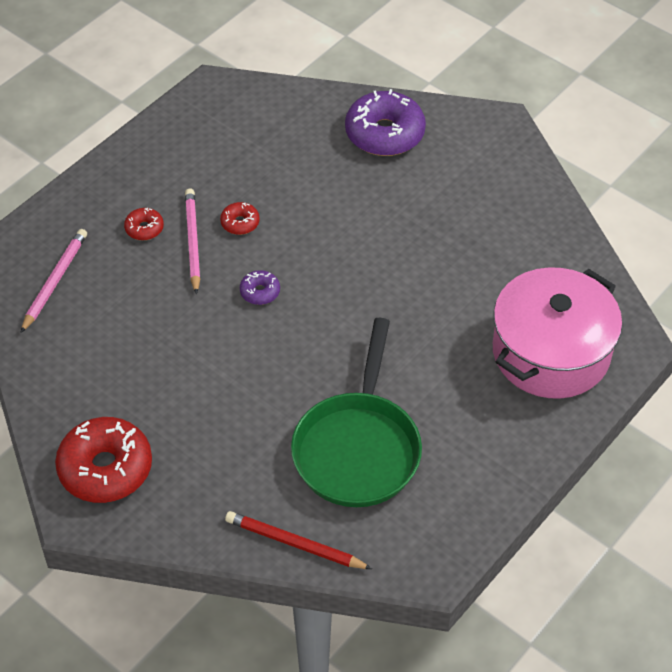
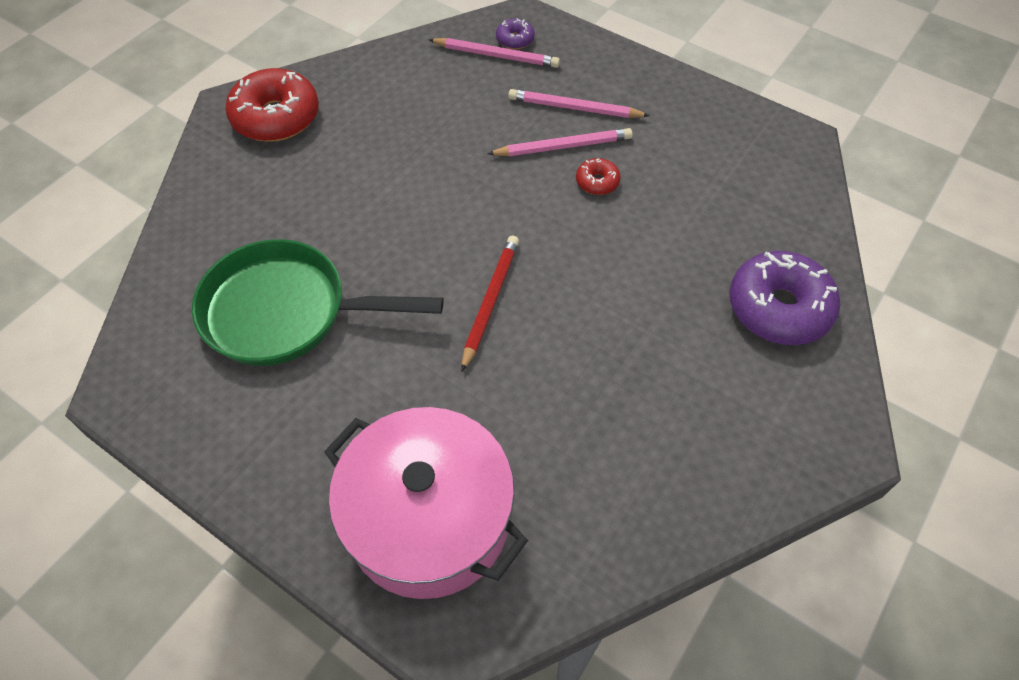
camera: 85 degrees right, 5 degrees up
red donut [124,208,164,240] -> pink pencil [508,89,650,118]
red pencil [225,511,372,569] -> red pencil moved to [461,236,519,372]
purple donut [240,270,280,305] -> purple donut moved to [496,18,535,49]

